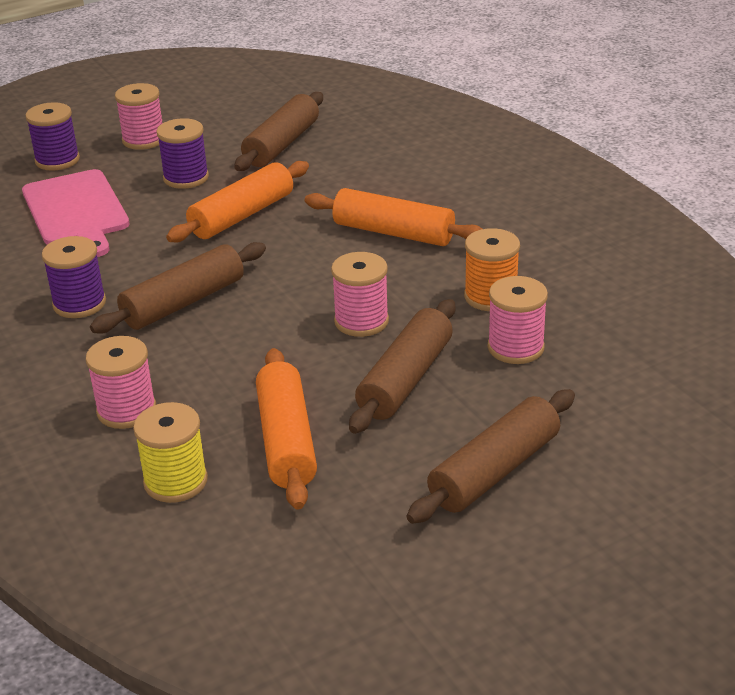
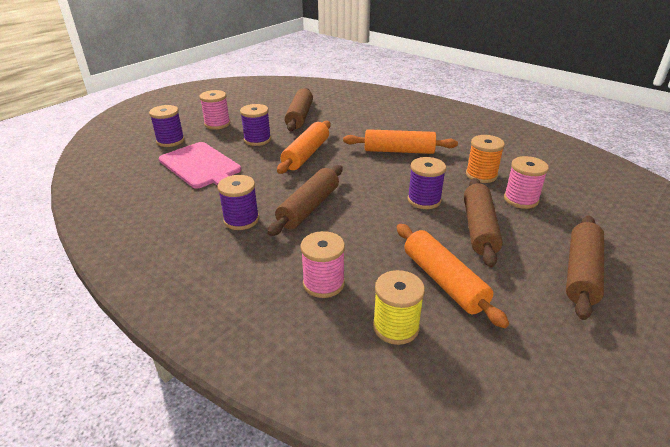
camera: 20 degrees left, 0 degrees up
pink spool [331,252,389,337] -> purple spool [408,157,446,209]

